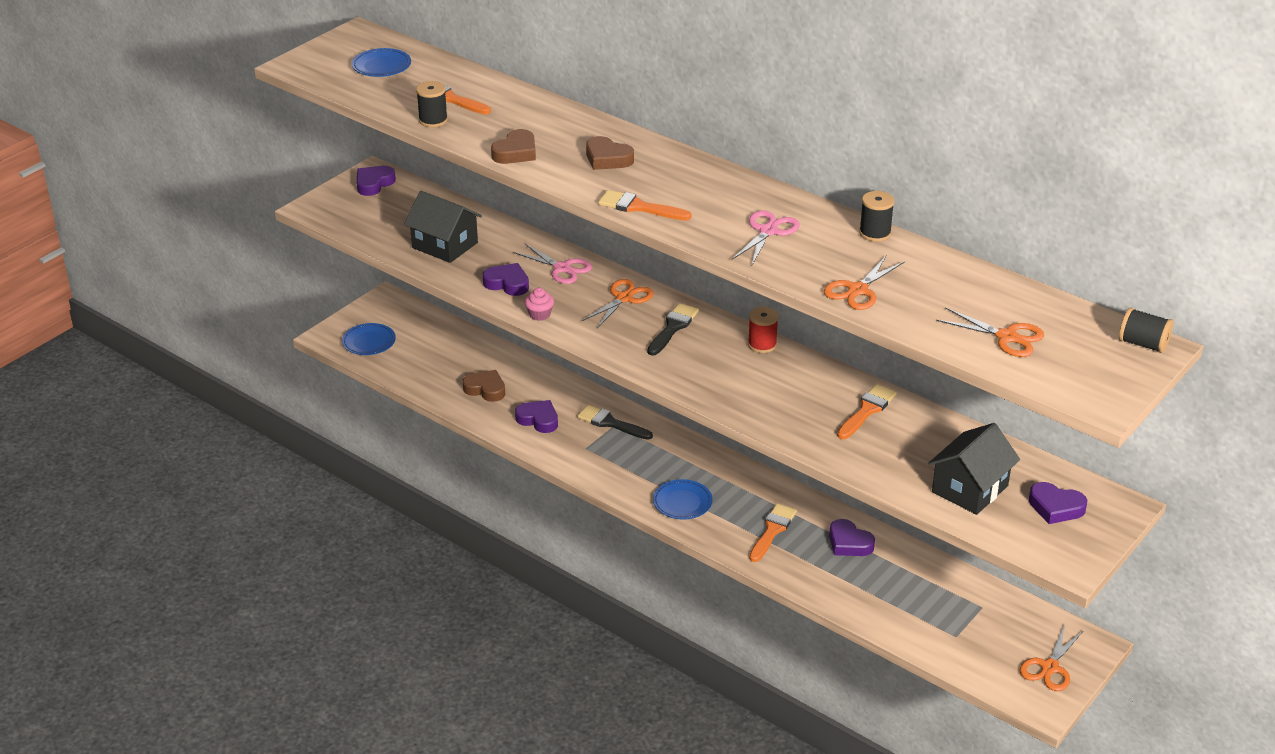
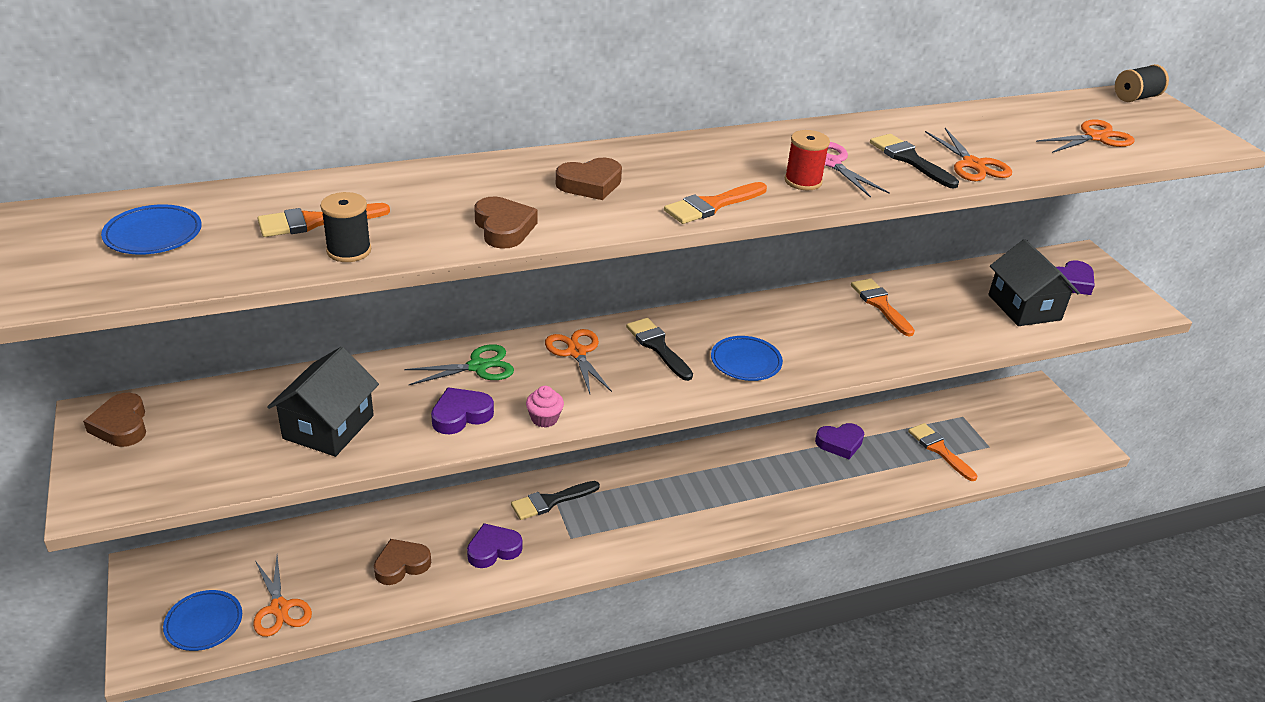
camera: 60 degrees left, 0 degrees up
purple heart [356,166,396,196] -> brown heart [83,393,146,447]
black house [404,191,482,263] -> black house turned 45 degrees counterclockwise [267,347,379,457]
pink scissors [513,244,592,284] -> green scissors [404,344,514,385]
blue plate [653,479,713,519] -> blue plate moved to [711,336,783,381]
red spool [748,307,779,353] -> red spool moved to [785,130,830,190]
orange brush [749,503,797,562] -> orange brush moved to [908,423,977,481]
black spool [859,191,895,242] -> none
orange scissors [1020,624,1084,691] -> orange scissors moved to [253,556,312,637]
none -> black brush [870,134,959,188]

